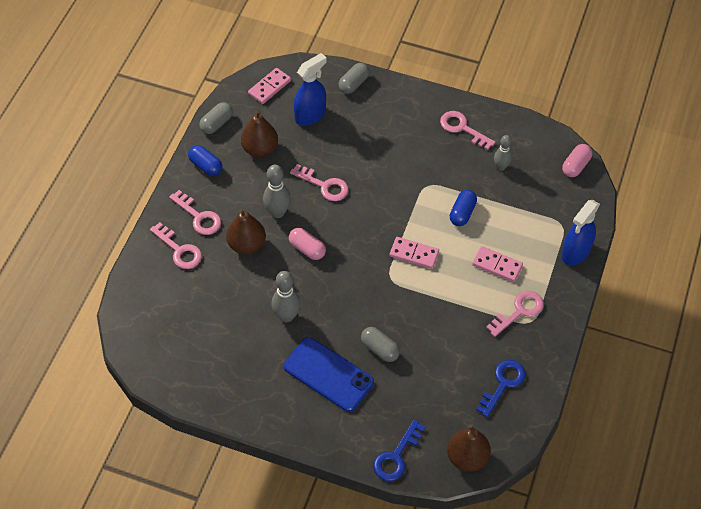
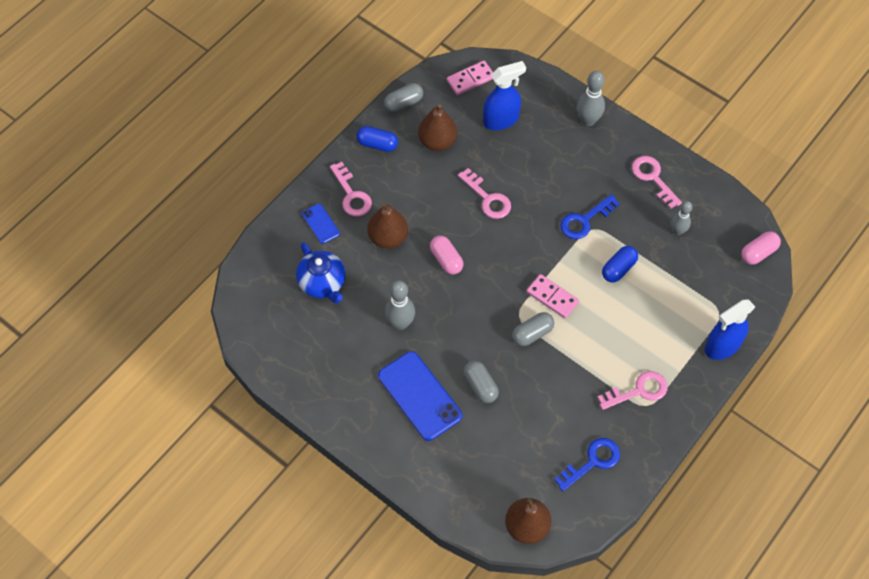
camera: 20 degrees right, 5 degrees up
pink key [150,222,202,269] -> blue phone [302,203,340,244]
blue capsule [188,145,222,176] -> blue capsule turned 45 degrees counterclockwise [356,126,398,152]
grey bowling pin [263,165,291,218] -> grey bowling pin moved to [577,71,605,126]
grey capsule [338,63,370,94] -> grey capsule moved to [512,312,554,346]
blue key [373,420,425,481] -> blue key moved to [560,194,620,239]
pink domino [472,246,523,282] -> none
none -> blue teapot [296,242,346,303]

